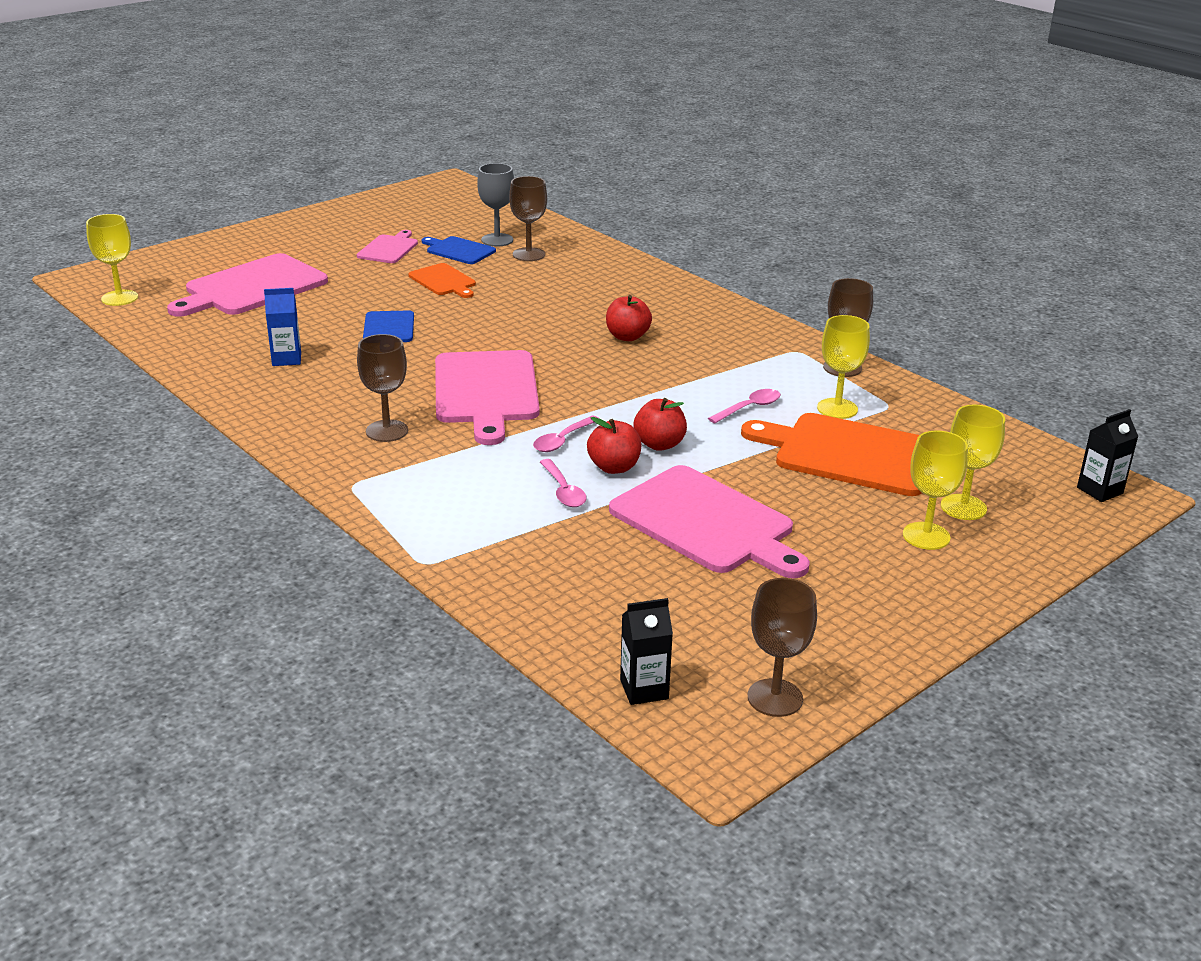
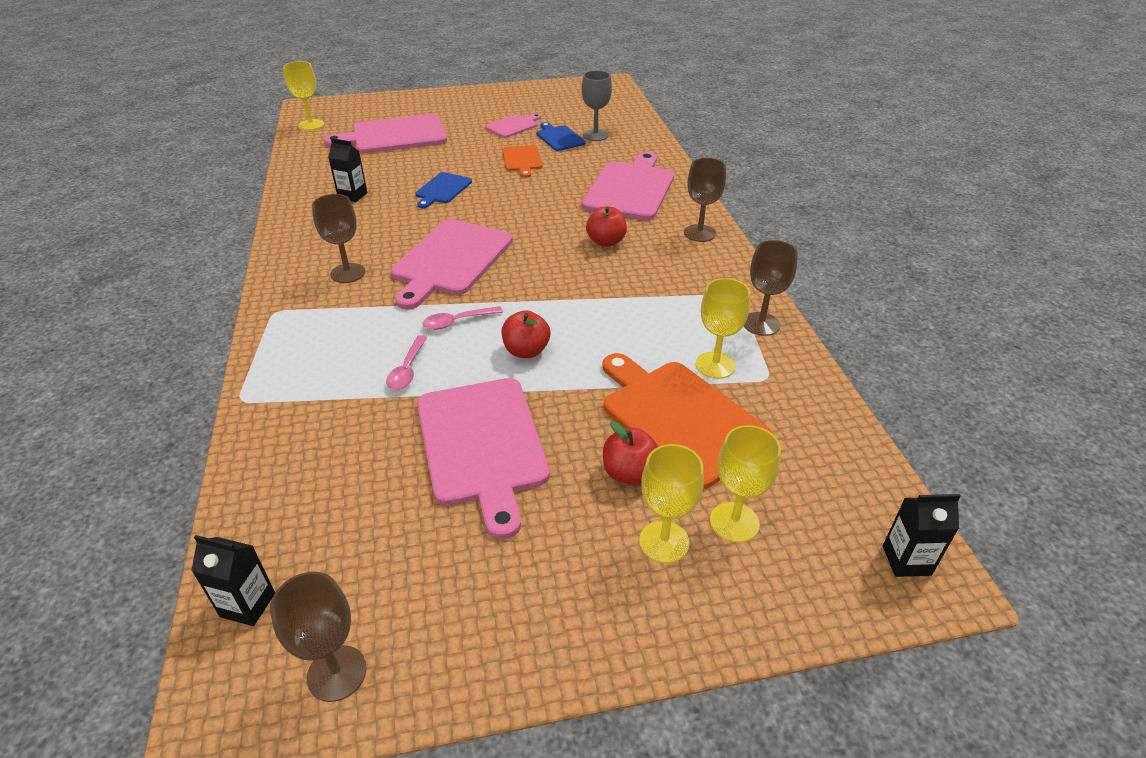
camera: 30 degrees right, 10 degrees up
blue carton [264,288,301,366] -> black carton [328,138,367,202]
brown goblet [509,176,547,261] -> brown goblet moved to [684,158,726,242]
red apple [587,417,642,474] -> red apple moved to [603,421,659,485]
pink spoon [708,389,781,423] -> none
none -> pink cutting board [581,152,674,220]

